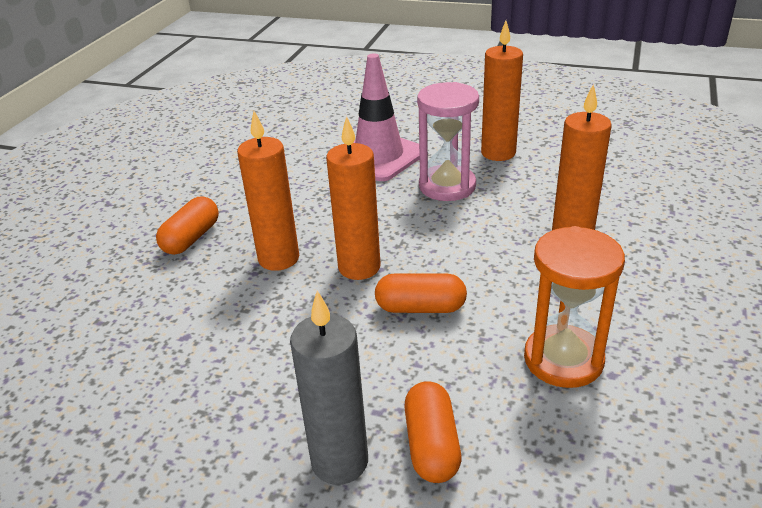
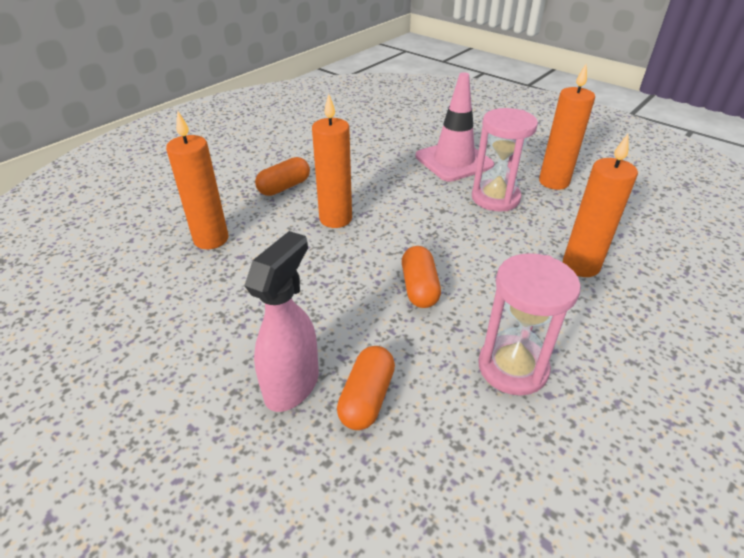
camera: 20 degrees right, 5 degrees up
grey candle [290,290,368,485] -> pink spray bottle [244,231,319,412]
orange candle [326,116,381,280] -> orange candle moved to [166,111,228,249]
orange capsule [375,273,467,313] -> orange capsule turned 60 degrees clockwise [402,246,441,308]
orange hourglass [524,226,625,388] -> pink hourglass [478,253,581,395]

